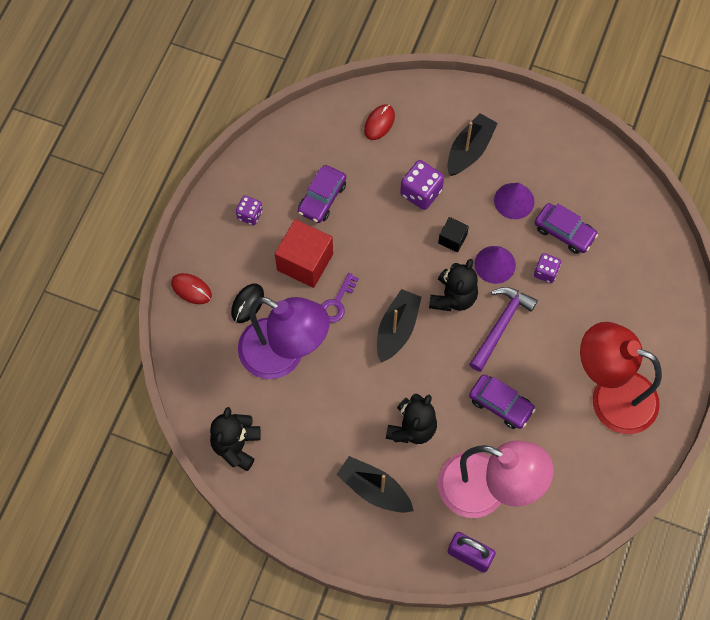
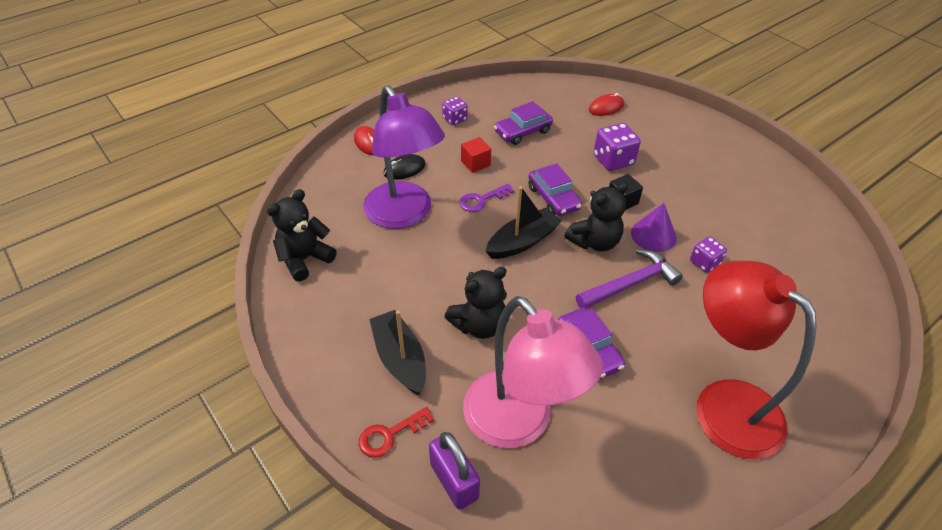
camera: 30 degrees right, 20 degrees down
red cube [275,219,333,288] -> red cube [461,137,491,173], size x0.52
black boat [447,113,498,176] -> none
purple cone [494,183,535,219] -> none
purple car [535,203,598,254] -> purple car moved to [528,163,582,216]
none -> red key [359,407,434,458]

